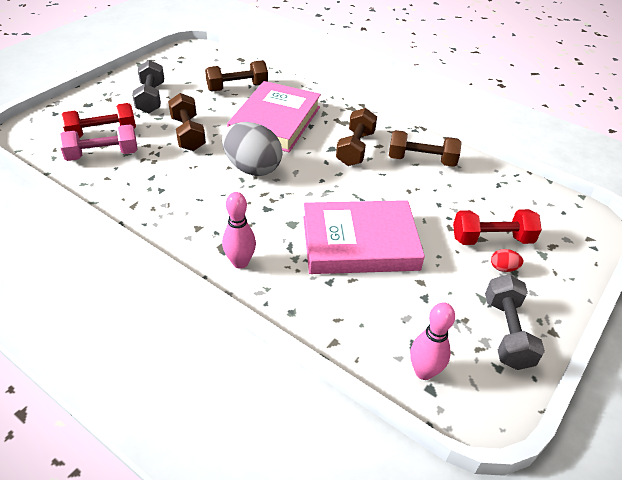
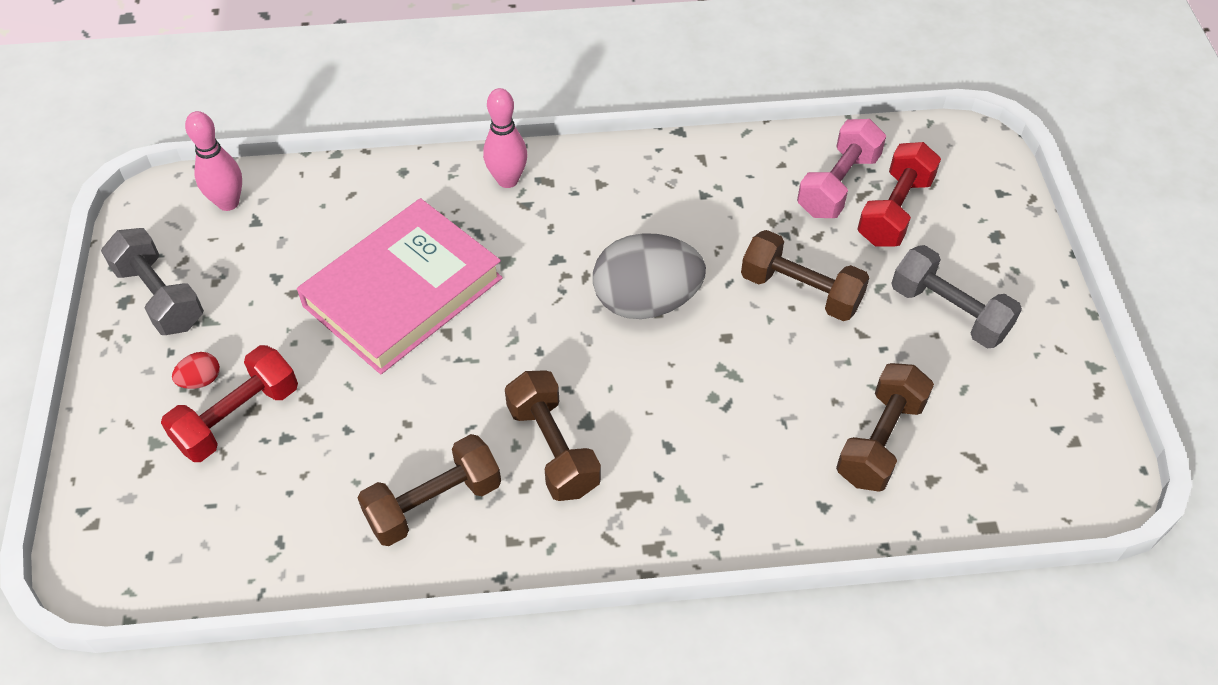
camera: 140 degrees right, 10 degrees up
pink book [227,81,321,152] -> none

